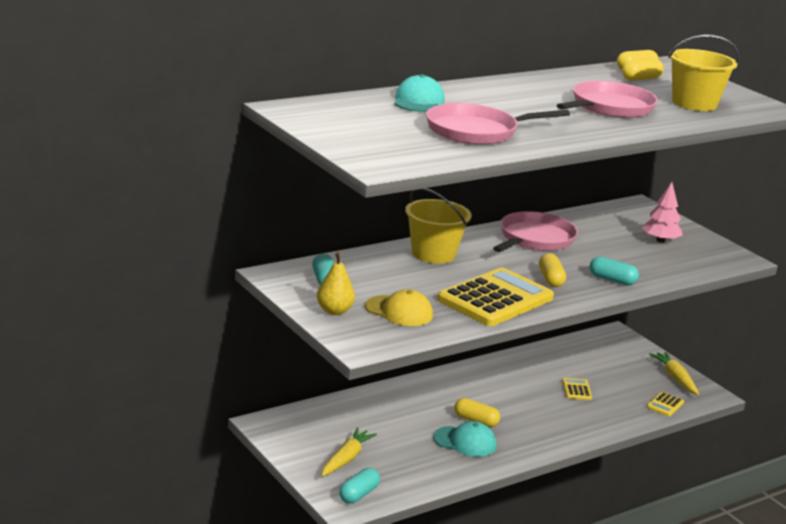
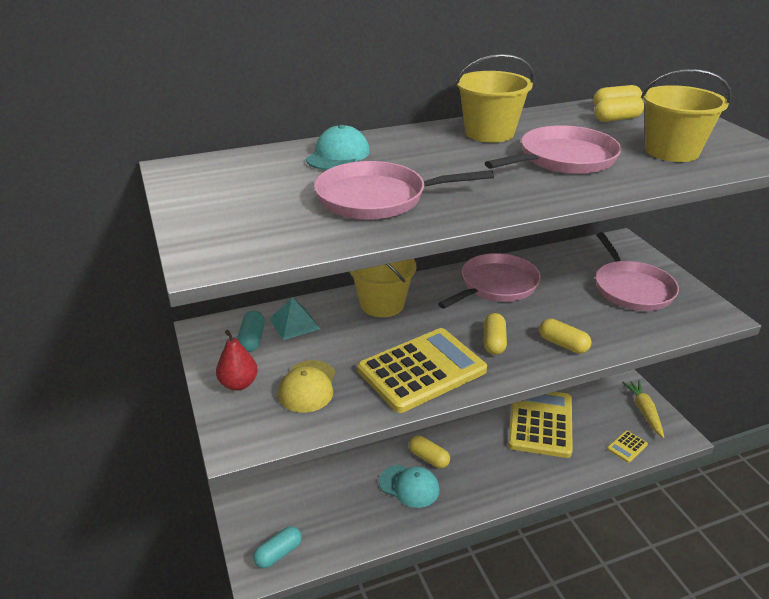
camera: 15 degrees right, 10 degrees up
yellow pear [317,252,355,315] -> red pear [216,330,258,391]
yellow carrot [321,427,377,477] -> none
yellow cap [365,289,433,326] -> yellow cap turned 60 degrees clockwise [278,360,335,413]
yellow calculator [562,378,592,400] -> yellow calculator [508,392,573,458], size x2.46
turquoise capsule [590,256,639,285] -> yellow capsule [539,319,591,354]
pink tree [642,182,683,243] -> pink pan [596,232,679,311]
none -> turquoise pyramid [270,297,320,340]
none -> yellow bucket [455,54,534,143]

